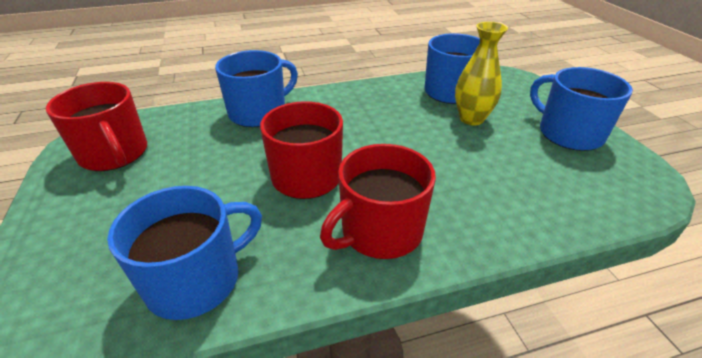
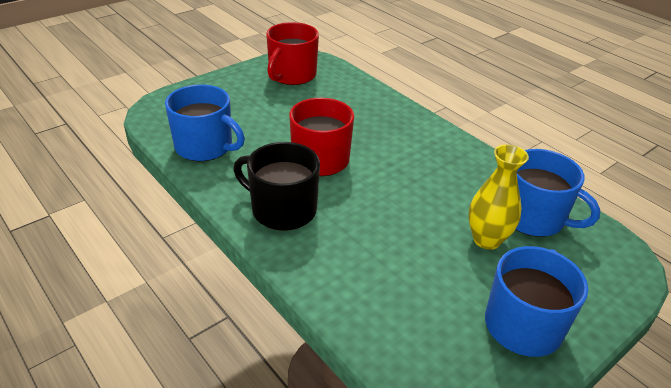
camera: 65 degrees right, 0 degrees up
blue mug [215,50,298,127] -> none
red mug [320,144,436,259] -> black mug [233,142,320,231]

